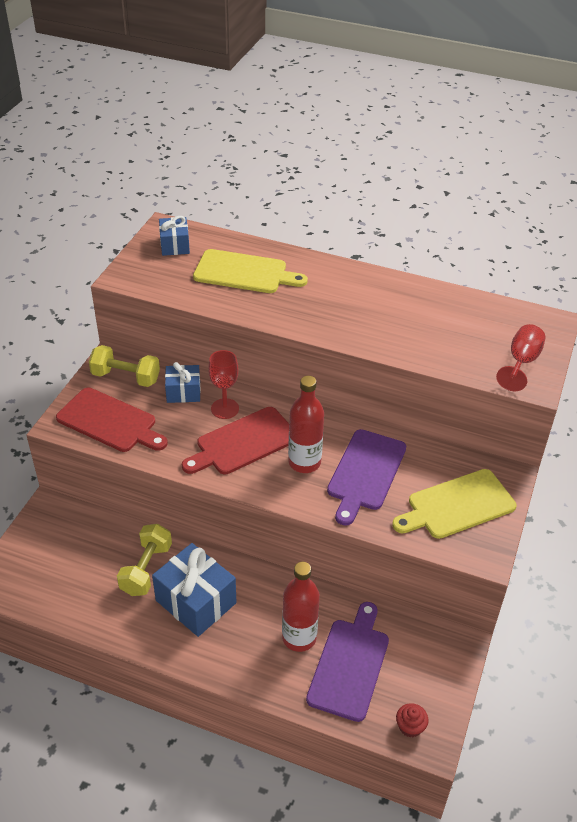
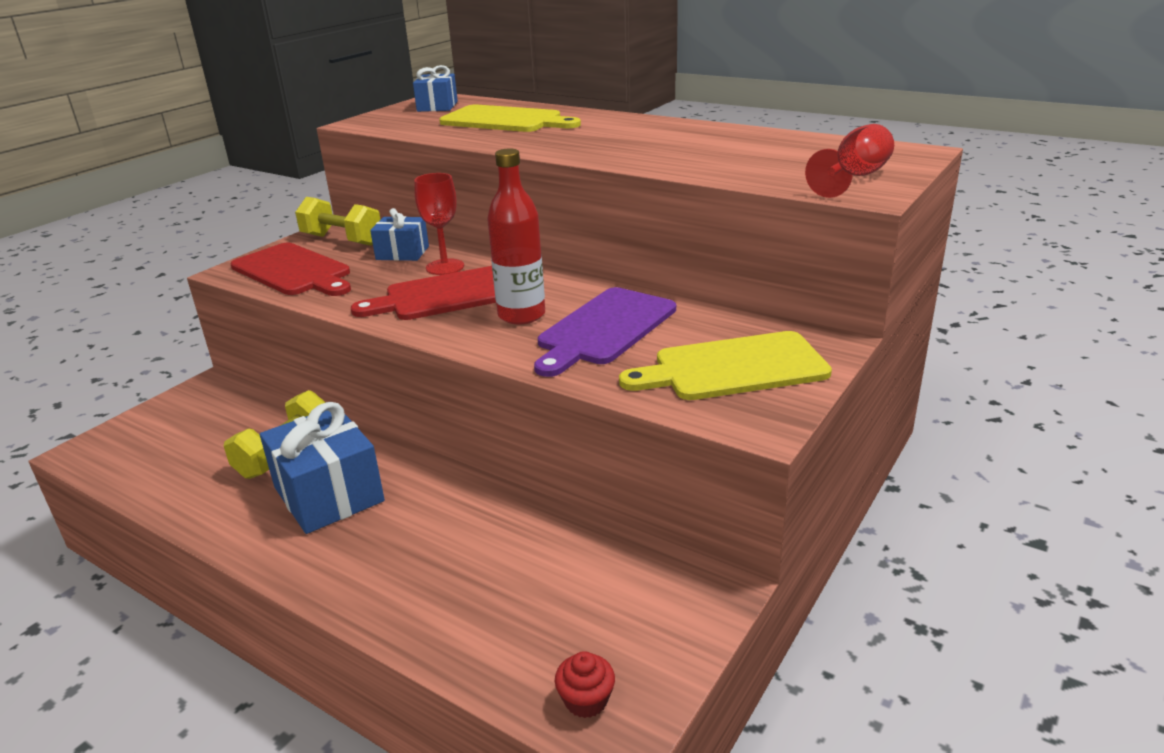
camera: 15 degrees right, 15 degrees down
red bottle [282,562,320,652] -> none
purple cutting board [306,602,389,722] -> none

